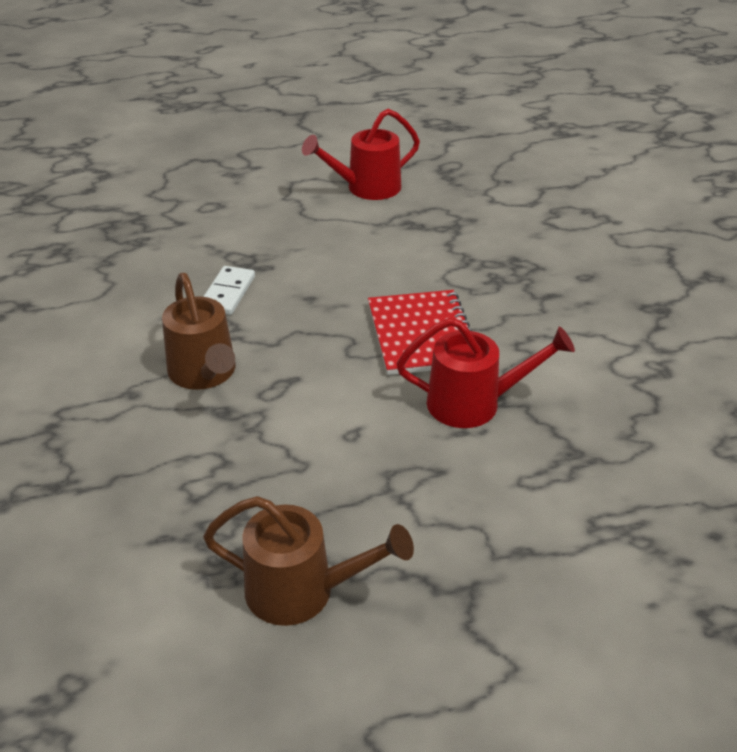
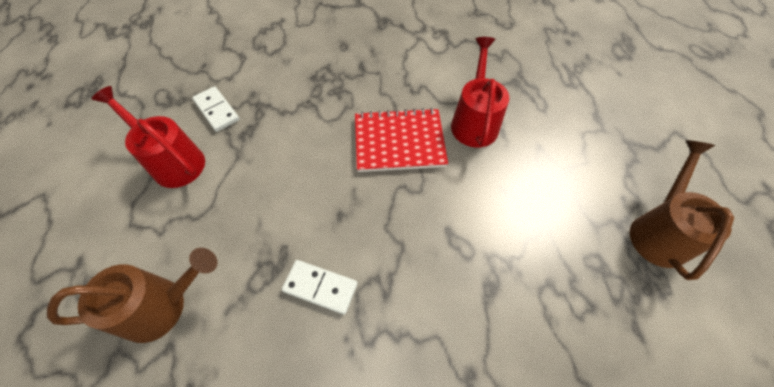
camera: 85 degrees left, 20 degrees up
brown watering can [162,273,236,390] -> brown watering can moved to [47,248,218,343]
red watering can [302,109,420,200] -> red watering can turned 150 degrees clockwise [92,86,205,188]
none -> white domino [192,86,240,132]

